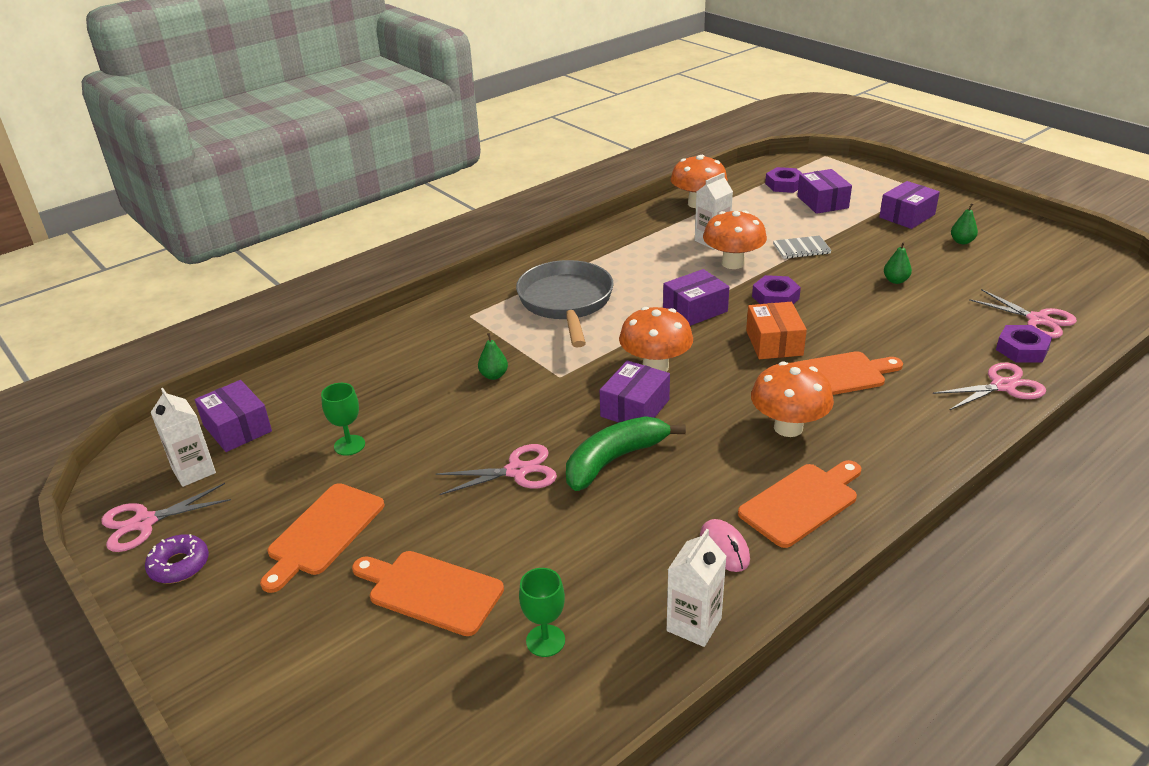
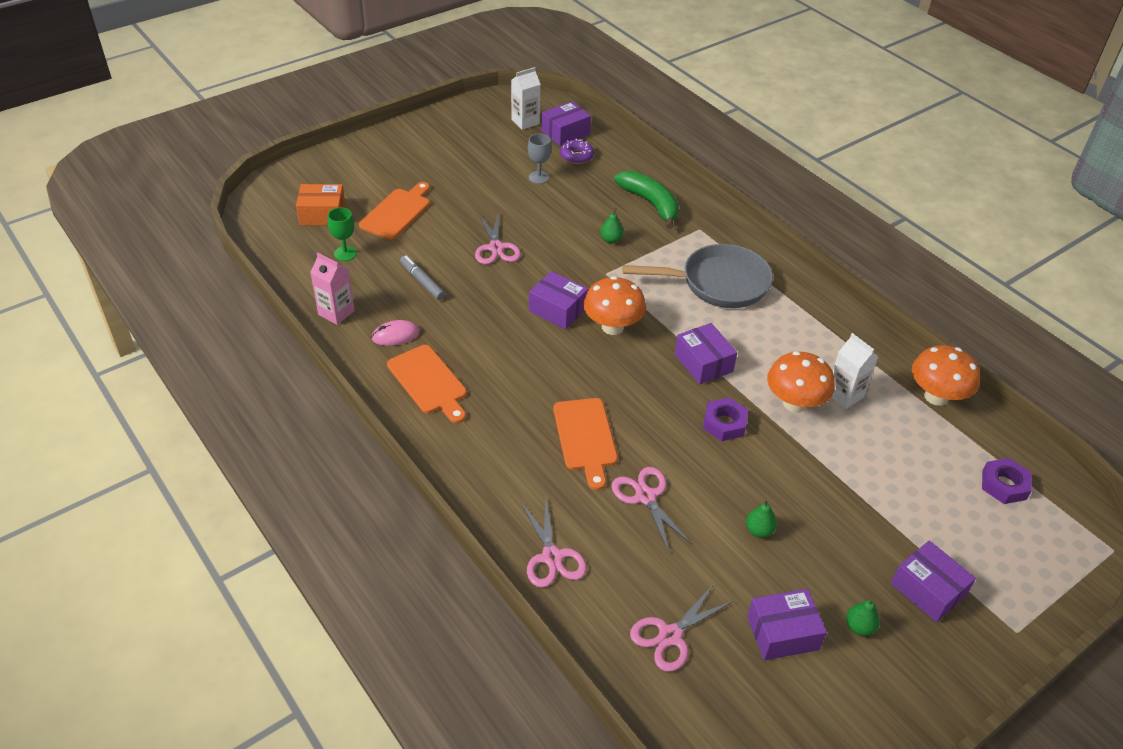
camera: 90 degrees right, 10 degrees up
pink scissors [101,483,231,552] -> pink scissors moved to [612,467,692,552]
purple donut [145,534,209,583] -> purple donut moved to [560,139,594,164]
orange cutting board [260,483,384,593] -> none
green goblet [321,383,365,456] -> grey goblet [528,134,551,184]
green banana [566,416,686,491] -> green banana moved to [614,171,679,229]
white carton [667,529,727,647] -> pink carton [310,253,355,325]
orange box [746,302,807,359] -> orange box moved to [296,184,345,225]
orange mushroom [751,361,834,437] -> none
grey notebook [773,235,832,259] -> none
purple box [797,169,852,214] -> purple box moved to [747,589,827,660]
purple nut [996,325,1052,363] -> none
none -> grey marker [400,256,446,300]

